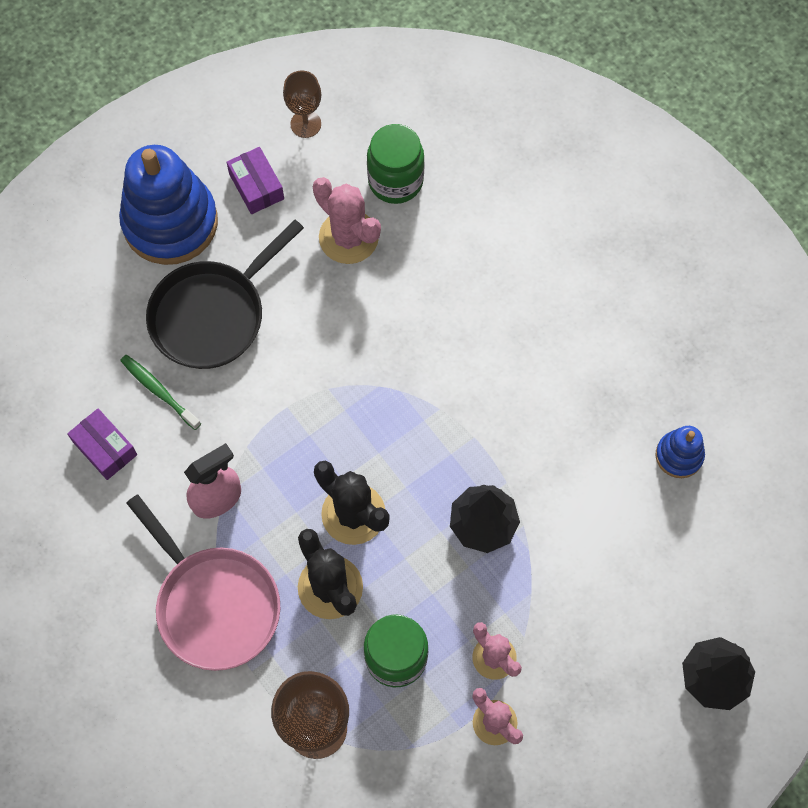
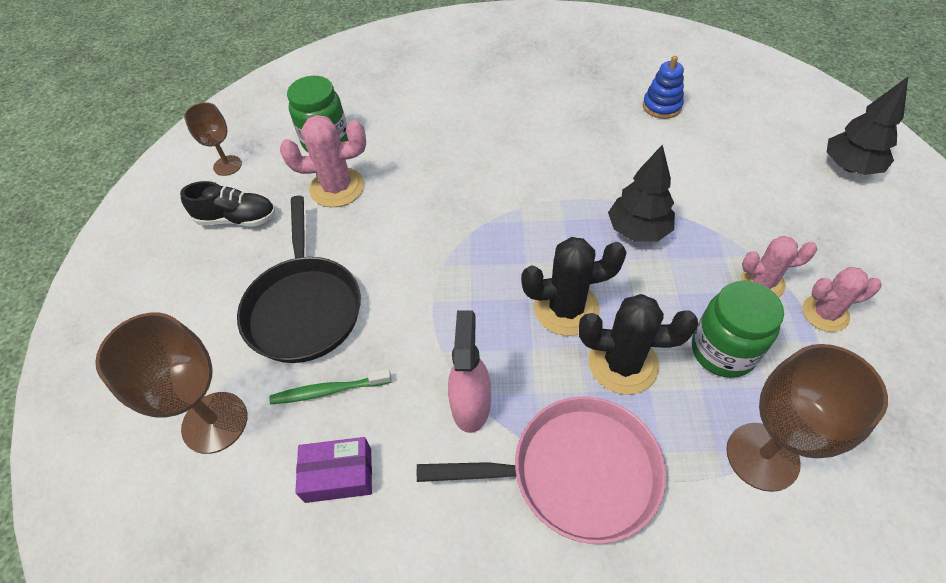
camera: 50 degrees left, 15 degrees down
blue stacking toy [119,145,218,265] -> none
purple box [226,147,284,214] -> black shoe [180,181,275,227]
none -> brown goblet [95,313,248,454]

